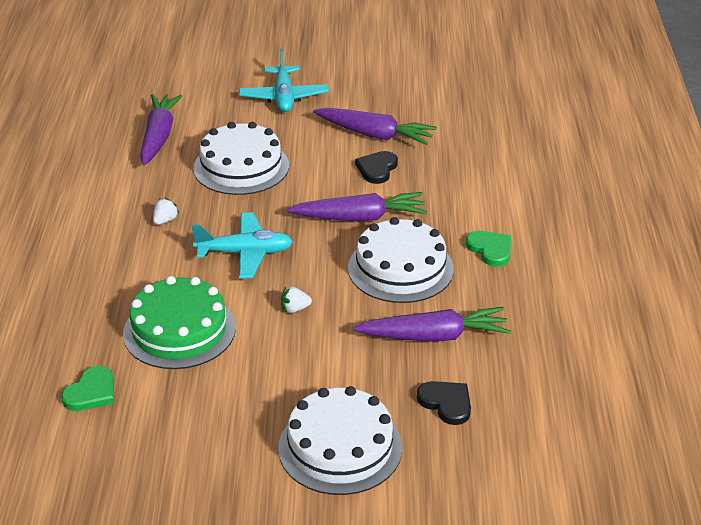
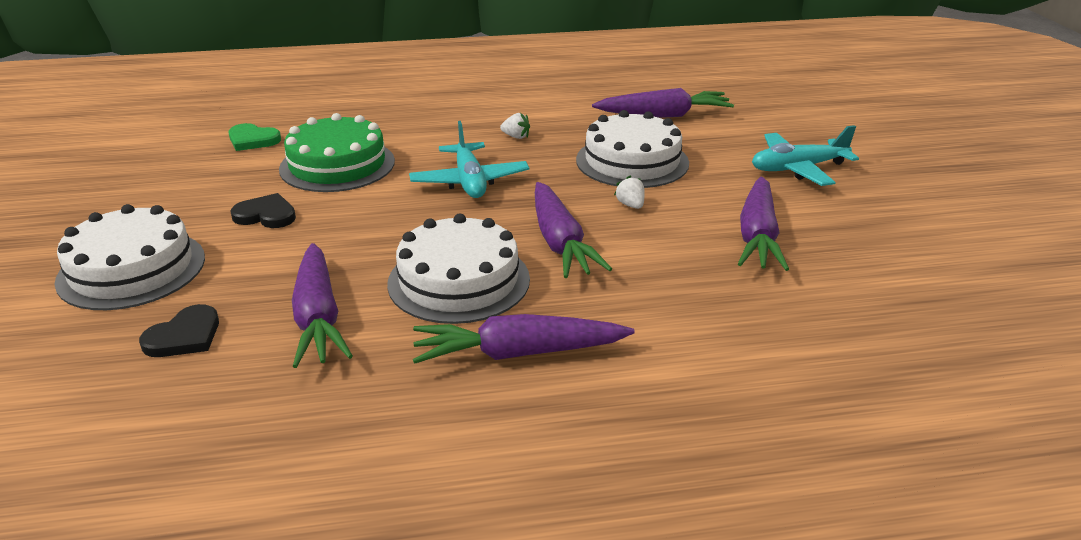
camera: 80 degrees right, 5 degrees down
white strawberry [281,287,312,313] -> white strawberry moved to [614,176,645,209]
black heart [355,151,398,184] -> black heart moved to [230,193,296,228]
green heart [466,231,511,267] -> purple carrot [413,314,635,364]

